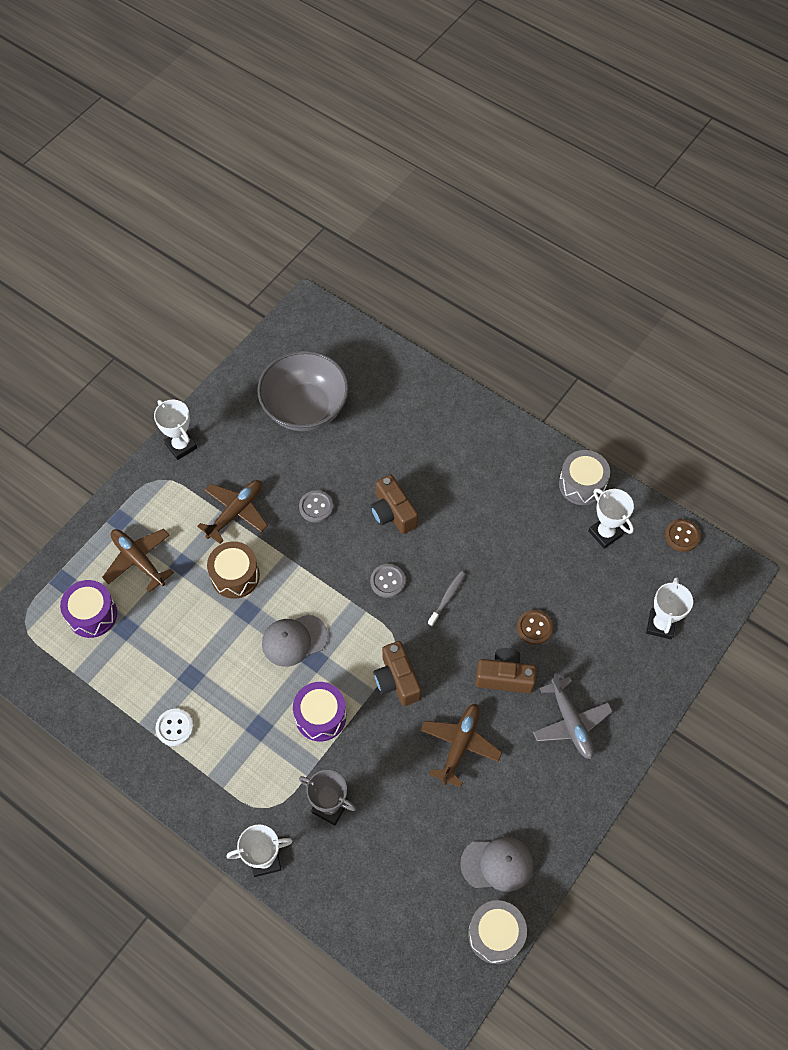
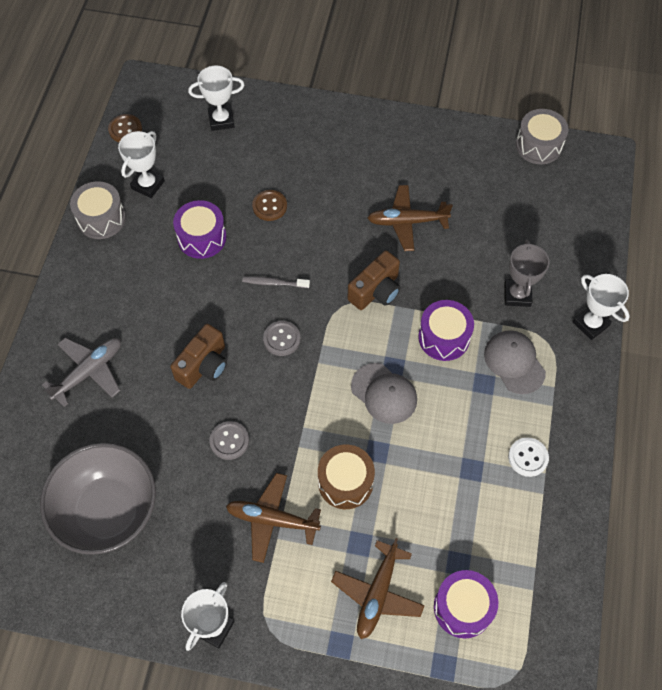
camera: 115 degrees left, 0 degrees up
grey cap [460,836,534,892] -> grey cap moved to [484,330,546,394]
brown camera [475,648,537,693] -> none
grey plane [533,673,613,759] -> grey plane moved to [42,338,121,407]
none -> purple drum [173,200,226,259]

